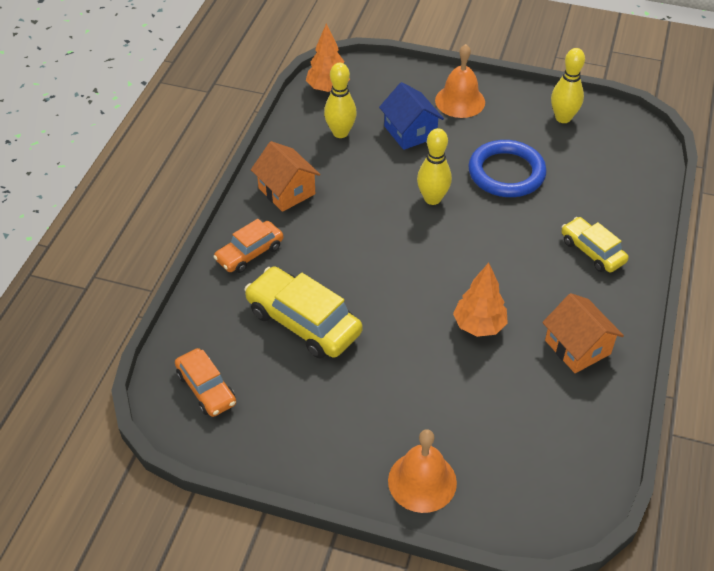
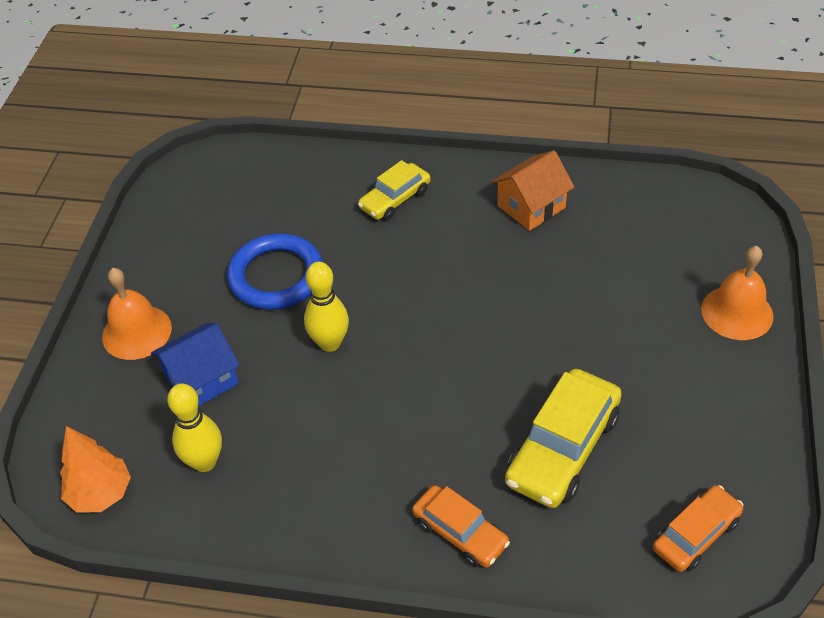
camera: 95 degrees left, 0 degrees up
orange house [251,141,321,212] -> none
orange tree [453,263,508,337] -> none
yellow bowling pin [551,48,585,123] -> none

